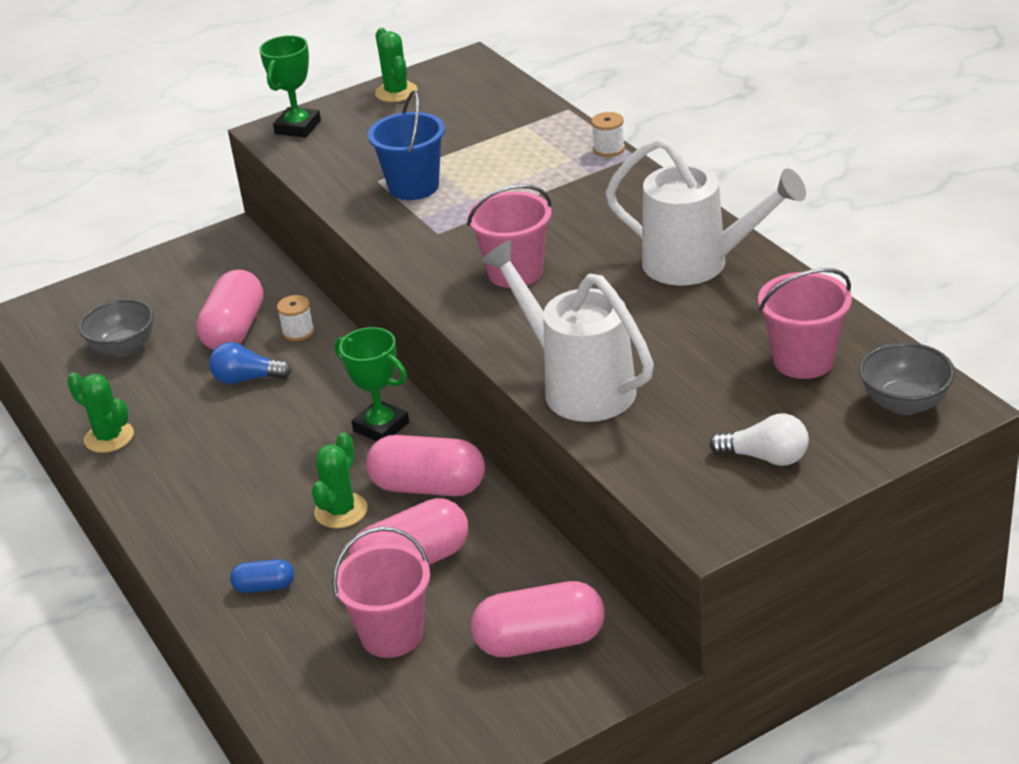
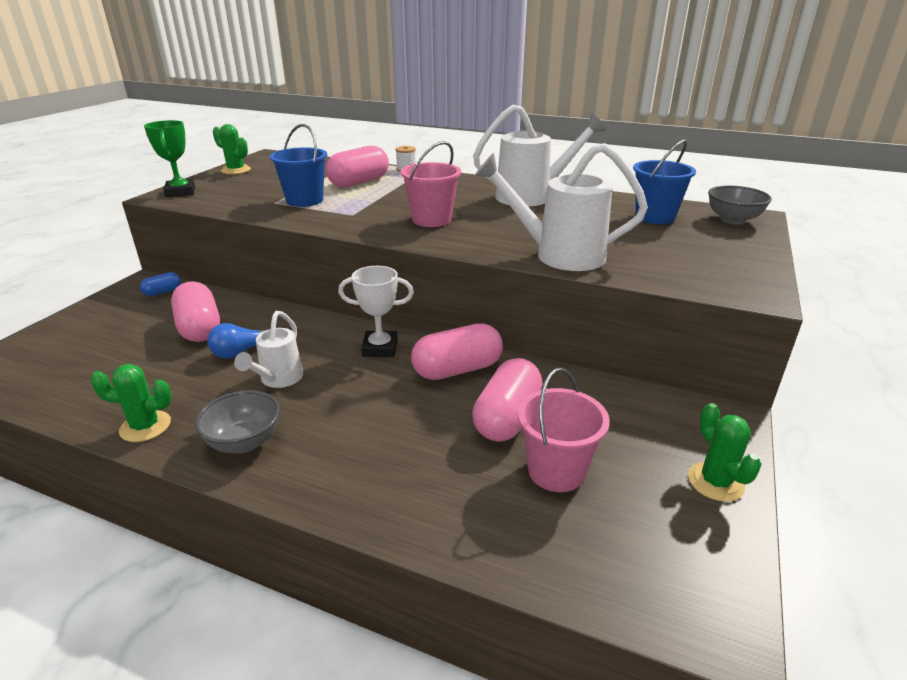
camera: 40 degrees left, 5 degrees down
grey bowl [79,299,154,357] -> grey bowl moved to [195,390,280,454]
blue capsule [230,559,294,593] -> blue capsule moved to [140,272,181,296]
white spool [277,295,314,341] -> none
green cactus [312,432,367,528] -> green cactus moved to [688,403,762,502]
green trophy [335,327,409,441] -> white trophy [338,266,414,357]
pink capsule [471,581,605,657] -> pink capsule moved to [326,146,389,187]
white light bulb [709,413,809,466] -> none
pink bucket [758,268,852,379] -> blue bucket [633,139,696,224]
none -> white watering can [234,311,303,388]

